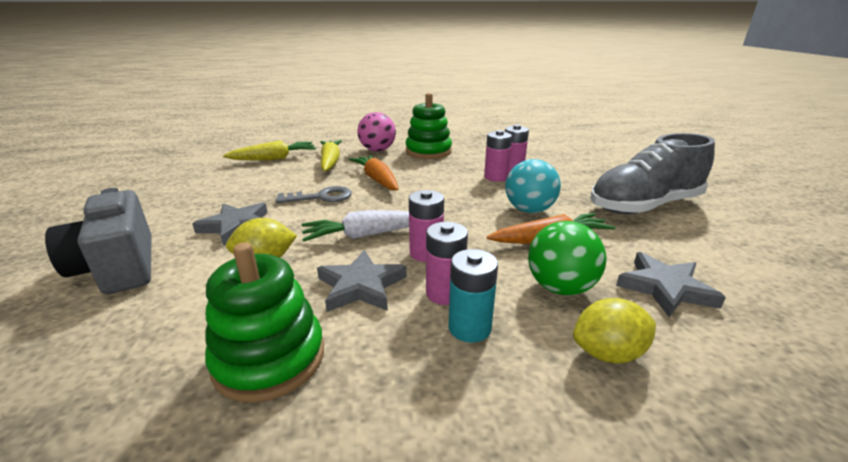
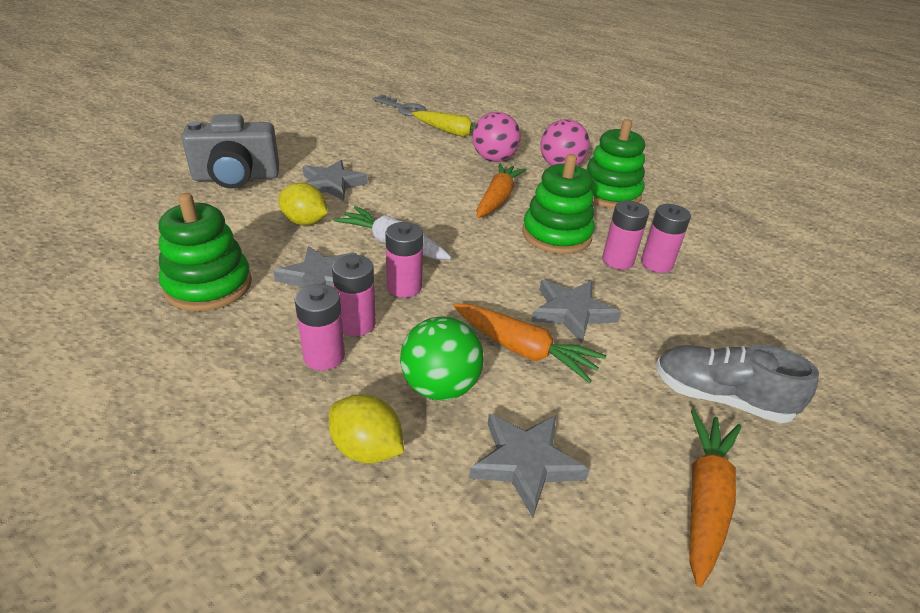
camera: 45 degrees right, 10 degrees up
grey camera [45,188,152,294] -> grey camera turned 120 degrees counterclockwise [182,114,279,189]
grey key [276,186,352,203] -> grey key moved to [373,94,426,116]
yellow carrot [320,140,342,171] -> pink ball [472,112,521,162]
turquoise battery [448,249,498,343] -> pink battery [294,284,345,370]
turquoise ball [505,159,561,213] -> grey star [531,280,621,344]
grey shoe [590,133,715,214] -> grey shoe [656,345,819,423], size x0.66
none -> green stacking toy [522,154,595,254]
none -> orange carrot [689,409,742,587]

